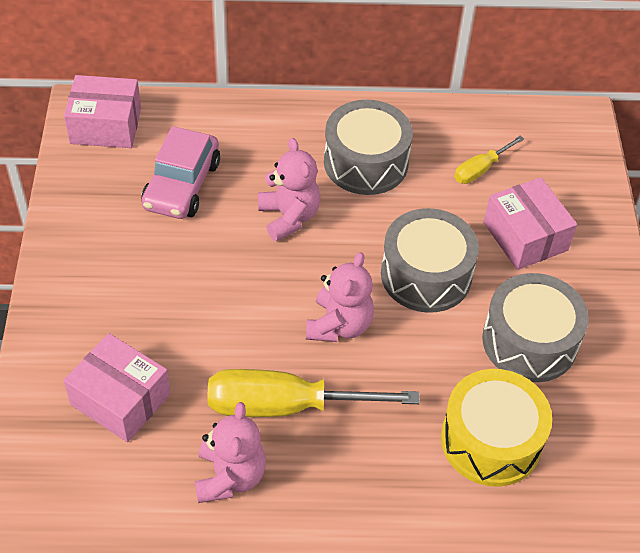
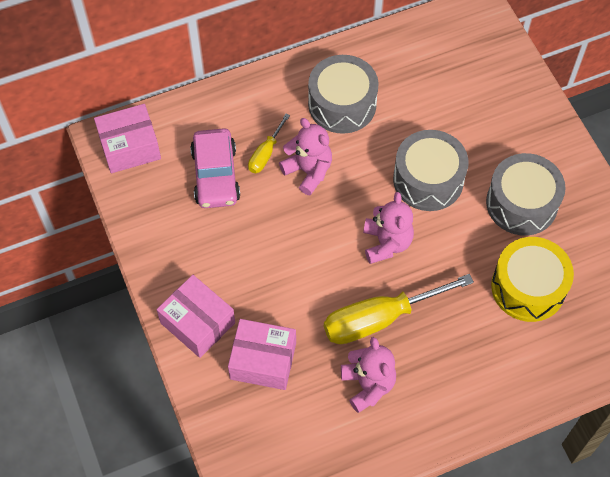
camera: 20 degrees left, 10 degrees up
yellow screwdriver [454,136,524,184] -> yellow screwdriver moved to [248,114,290,173]
pink box [484,177,577,270] -> pink box moved to [157,275,235,358]

